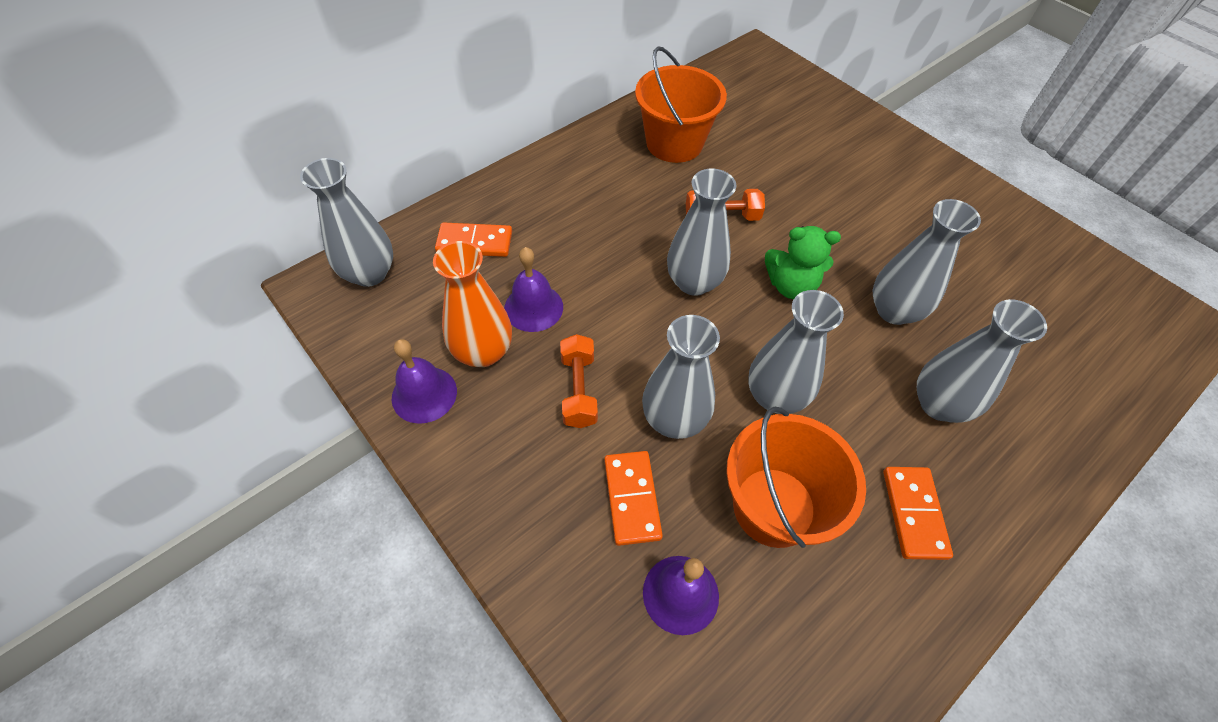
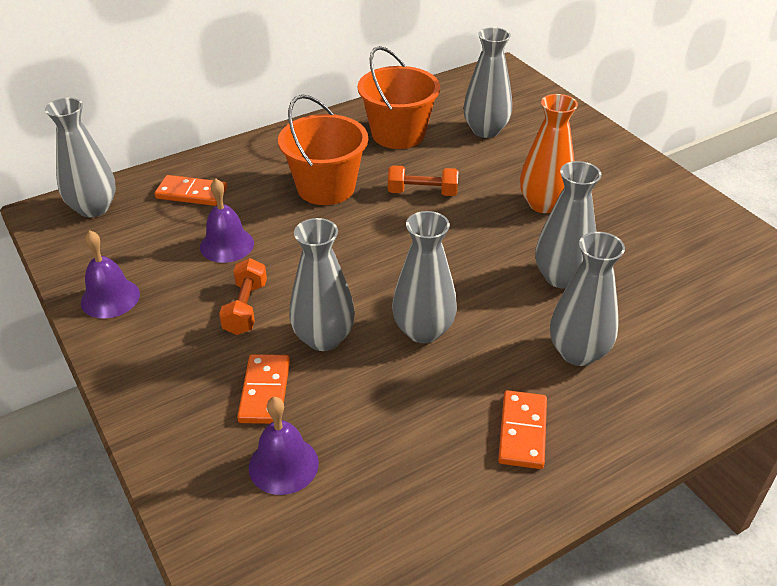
camera: 10 degrees right, 15 degrees down
orange vase [433,241,512,367] -> orange vase moved to [520,94,578,213]
grey vase [667,169,737,296] -> grey vase moved to [464,27,512,138]
orange bucket [726,407,866,548] -> orange bucket moved to [278,95,368,205]
green teddy bear [765,226,841,299] -> none

